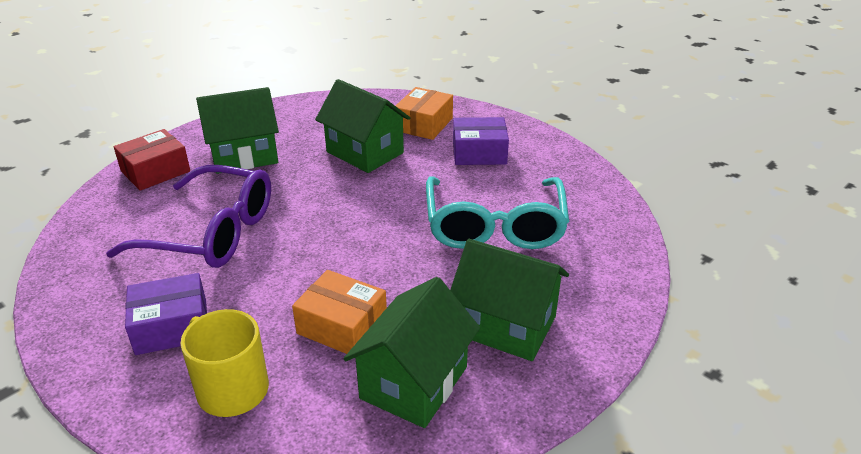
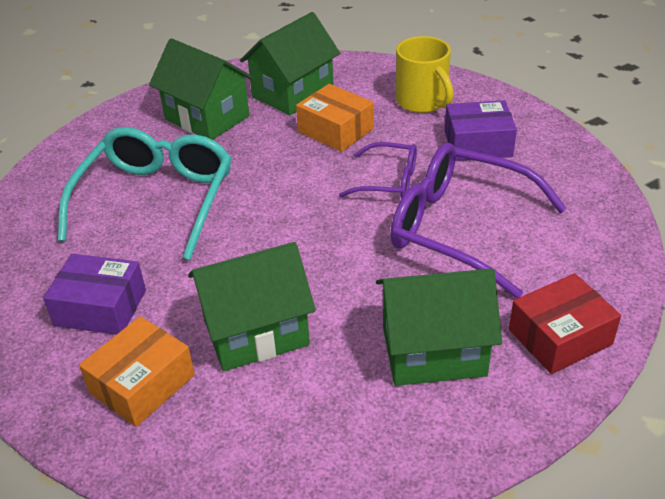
camera: 165 degrees left, 5 degrees up
green house [315,79,410,173] -> green house turned 75 degrees counterclockwise [188,242,316,371]
none -> purple glasses [339,142,417,198]

